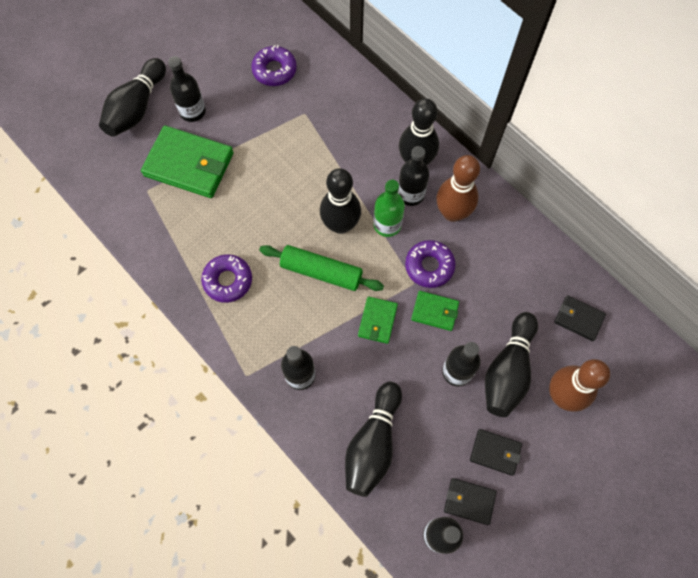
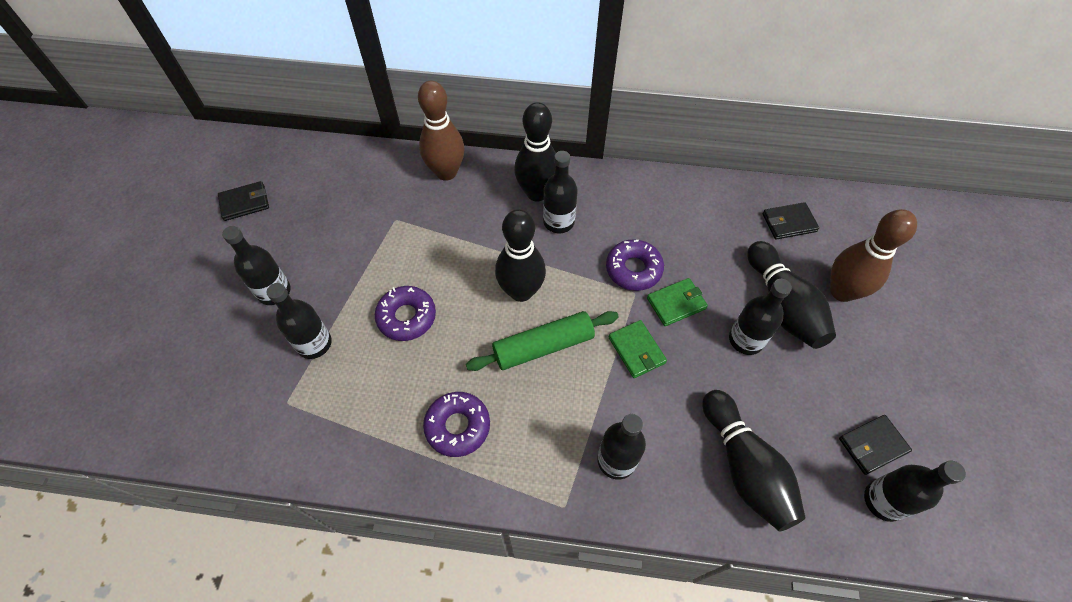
camera: 40 degrees left, 10 degrees down
black bowling pin [99,58,166,137] -> none
green wallet [141,125,234,198] -> black bottle [267,283,332,359]
purple donut [251,45,297,86] -> purple donut moved to [375,286,436,341]
green bottle [374,179,405,237] -> none
brown bowling pin [436,155,480,222] -> brown bowling pin moved to [418,81,464,181]
black wallet [470,429,522,476] -> black wallet moved to [218,181,269,221]

